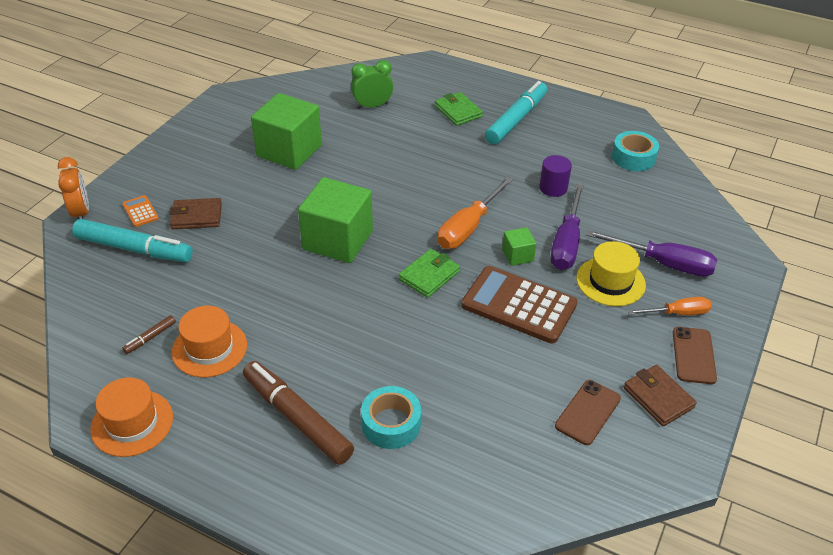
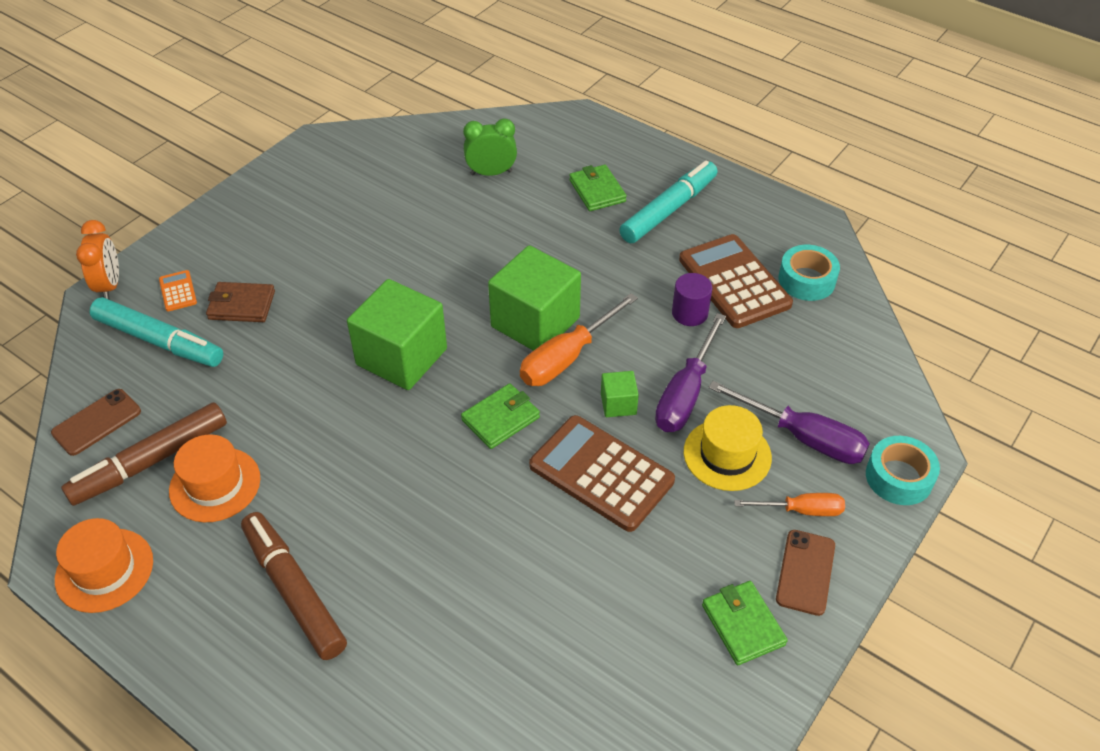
camera: 10 degrees right, 5 degrees up
brown marker [122,315,176,354] -> brown marker [61,402,227,506], size x2.35
green cube [251,93,322,170] -> green cube moved to [488,245,581,351]
turquoise tape [361,386,421,449] -> turquoise tape moved to [866,436,940,505]
brown phone [555,380,621,445] -> brown phone moved to [51,389,141,456]
brown wallet [624,365,697,426] -> green wallet [702,581,788,665]
none -> brown calculator [679,234,793,328]

